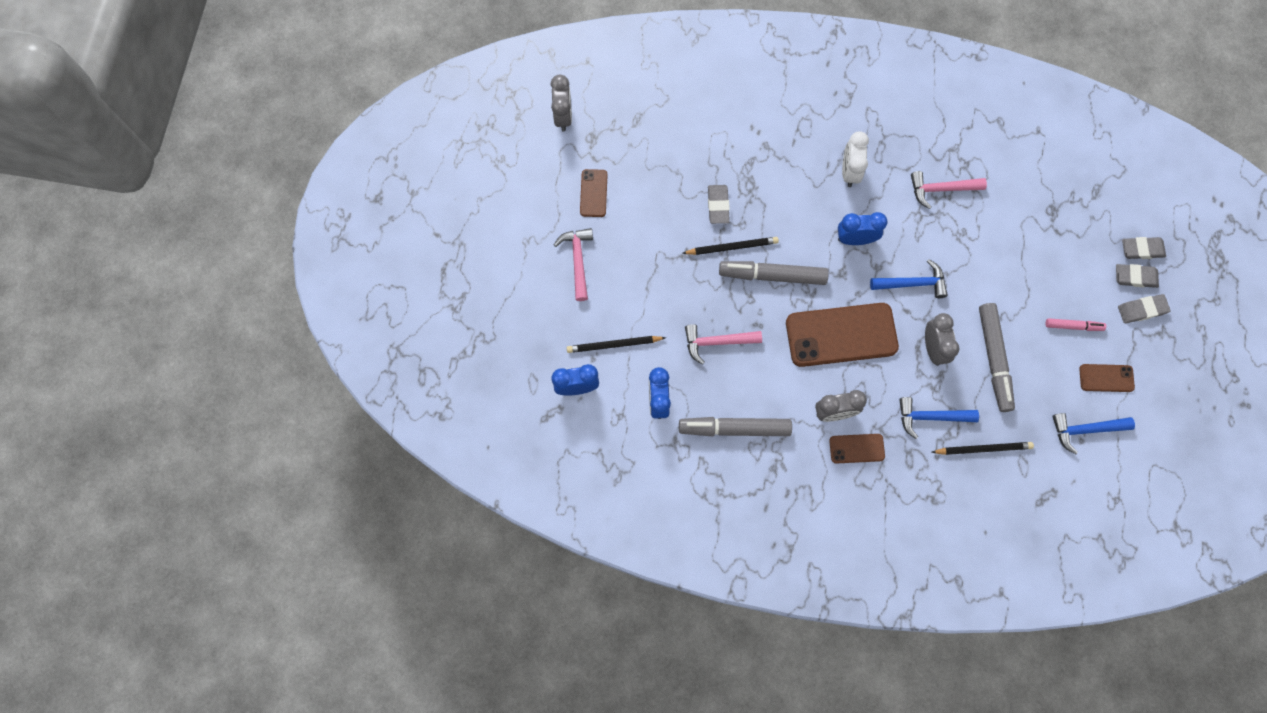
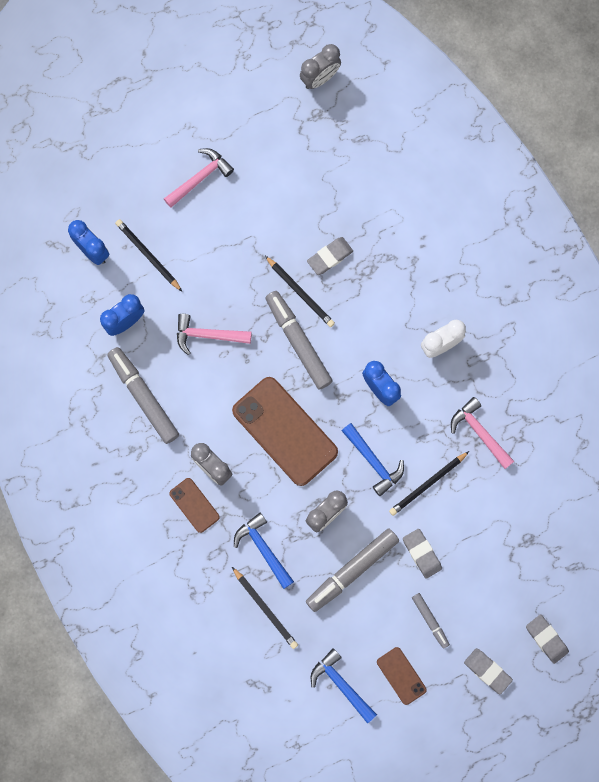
camera: 55 degrees right, 5 degrees up
brown phone [580,169,607,217] -> none
pink hammer [685,324,762,365] -> pink hammer turned 45 degrees counterclockwise [177,314,252,355]
pink marker [1046,318,1106,331] -> grey marker [412,593,450,649]
grey eraser [1116,264,1159,288] -> grey eraser moved to [403,529,442,579]
none -> black pencil [389,451,469,516]

